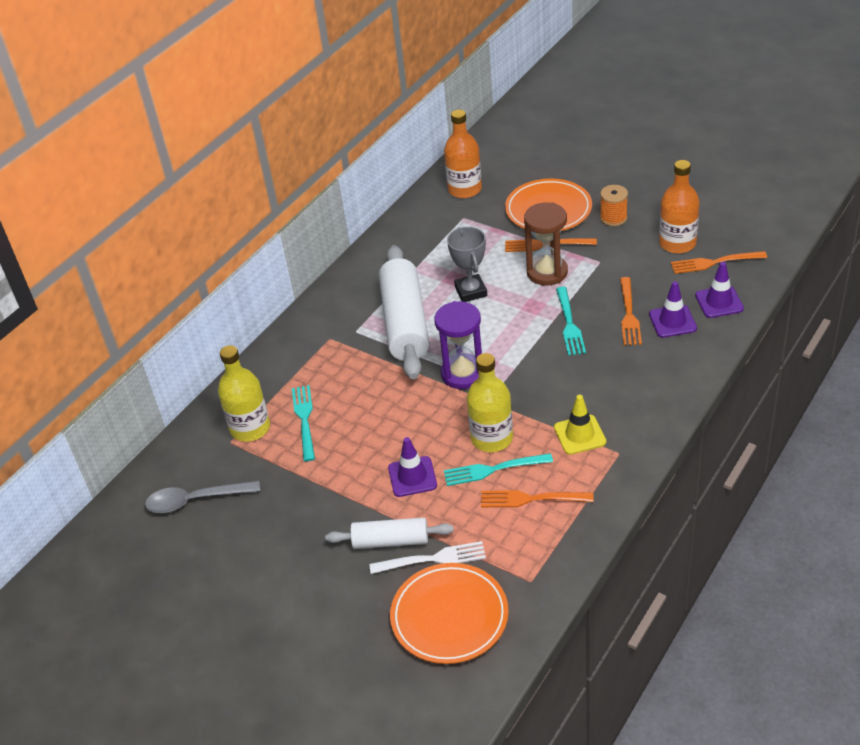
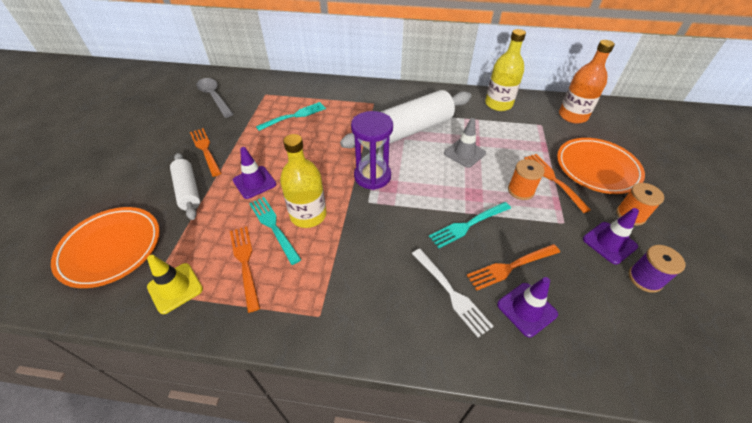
camera: 60 degrees right, 5 degrees up
yellow bottle [218,345,270,442] -> yellow bottle moved to [485,29,526,111]
white fork [369,541,486,574] -> white fork moved to [412,249,493,338]
grey trophy [447,227,487,302] -> grey traffic cone [444,118,486,168]
brown hourglass [524,202,568,285] -> orange spool [508,159,545,200]
yellow traffic cone [554,395,606,455] -> yellow traffic cone moved to [147,255,203,314]
orange bottle [659,160,700,254] -> purple spool [629,245,685,293]
orange fork [671,251,767,274] -> orange fork moved to [190,128,221,177]
purple traffic cone [695,262,744,318] -> purple traffic cone moved to [583,208,639,265]

